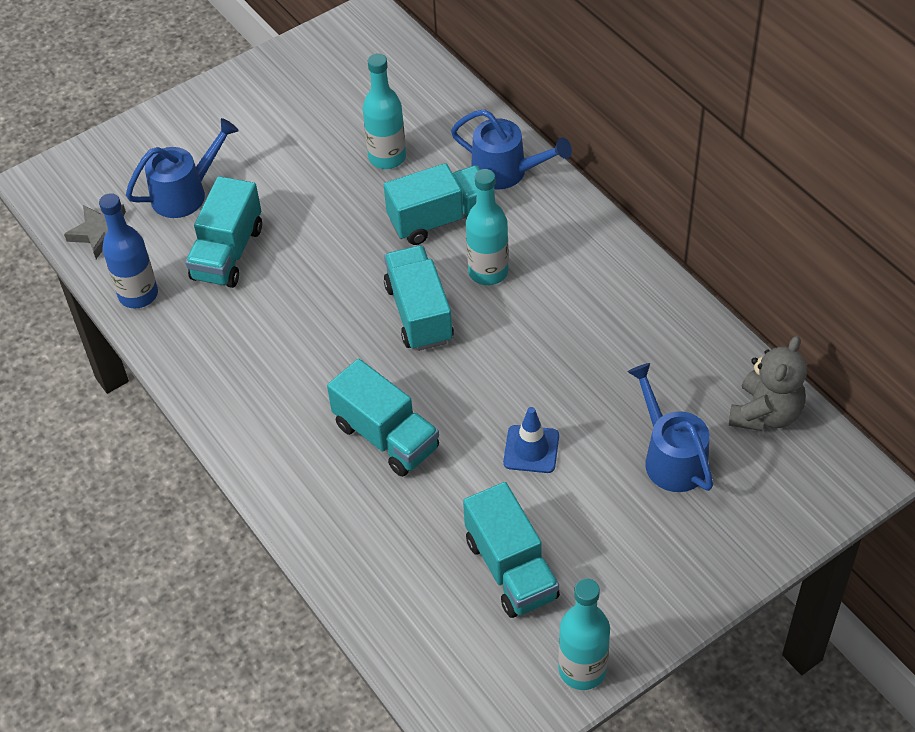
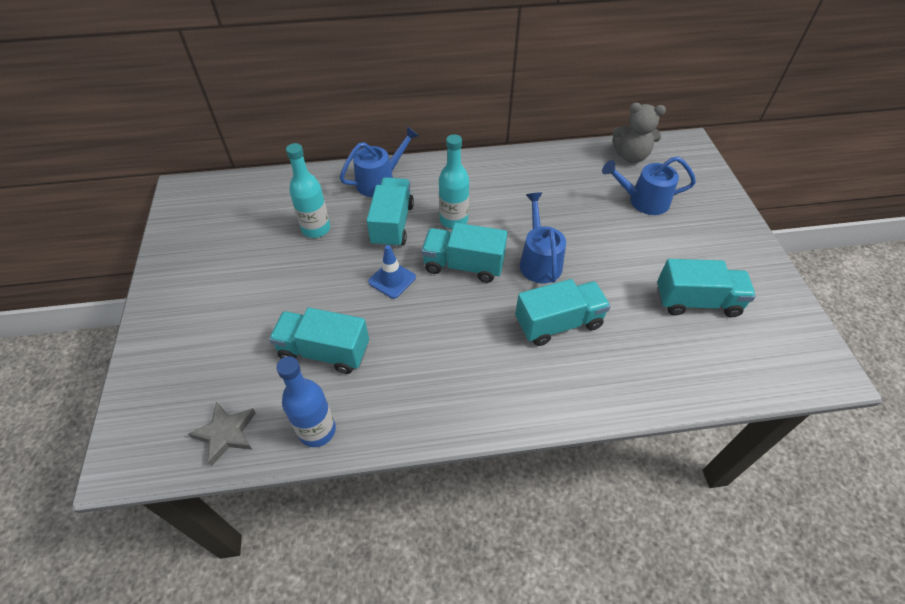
camera: 65 degrees left, 0 degrees up
blue watering can [126,118,239,218] -> blue watering can moved to [520,192,566,283]
turquoise truck [185,176,262,288] -> turquoise truck turned 150 degrees clockwise [269,308,369,374]
blue traffic cone [503,407,559,473] -> blue traffic cone moved to [368,245,416,299]
turquoise bottle [558,578,610,690] -> none
grey teddy bear [729,336,807,431] -> grey teddy bear turned 135 degrees clockwise [612,103,666,163]

